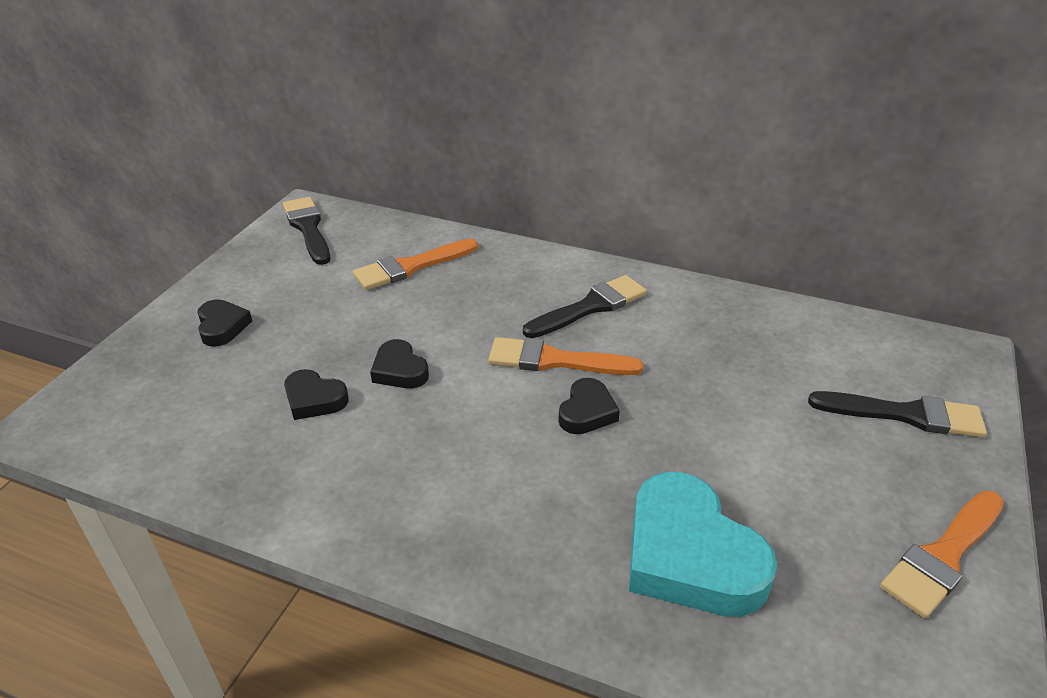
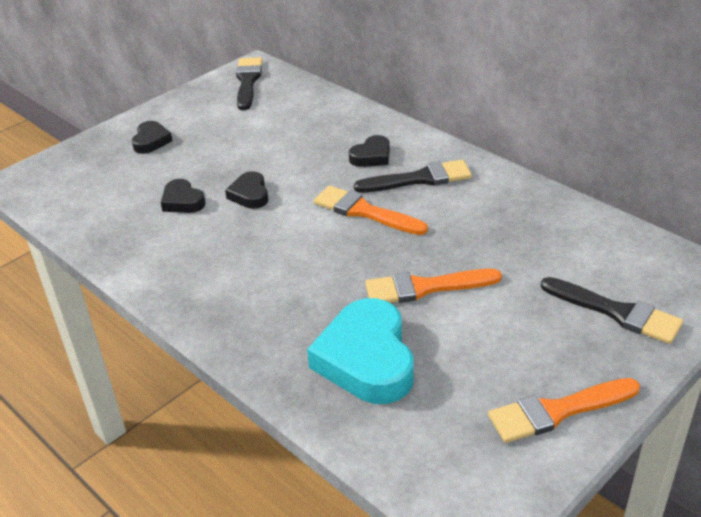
camera: 25 degrees right, 0 degrees up
orange brush [353,239,478,290] -> orange brush moved to [365,269,502,303]
black heart [558,378,620,434] -> black heart moved to [349,135,390,167]

